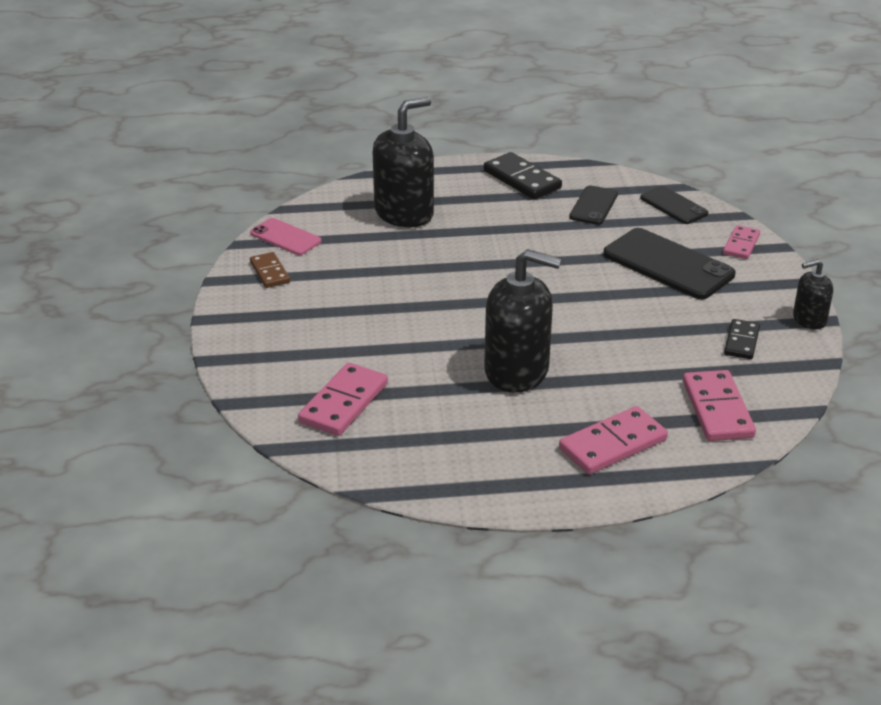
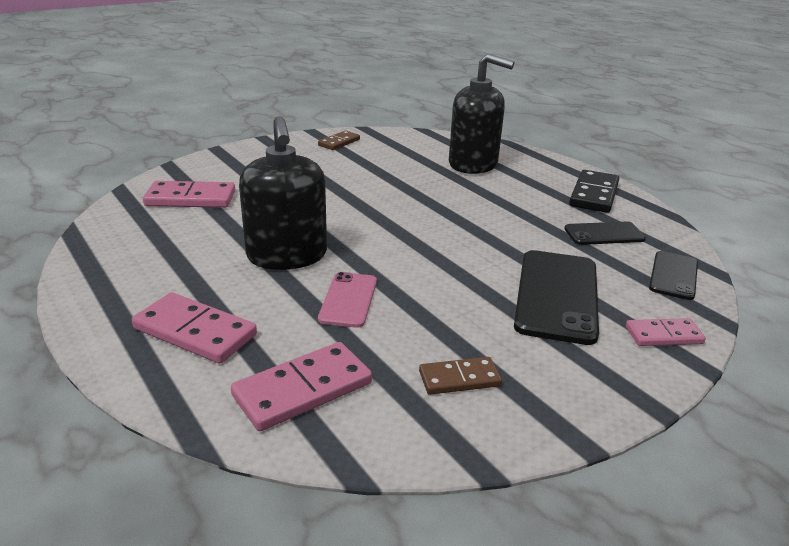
camera: 60 degrees right, 5 degrees down
pink phone [250,218,321,255] -> pink phone moved to [318,272,377,328]
black domino [724,319,760,359] -> brown domino [419,357,502,395]
black soap dispenser [793,259,833,330] -> none

